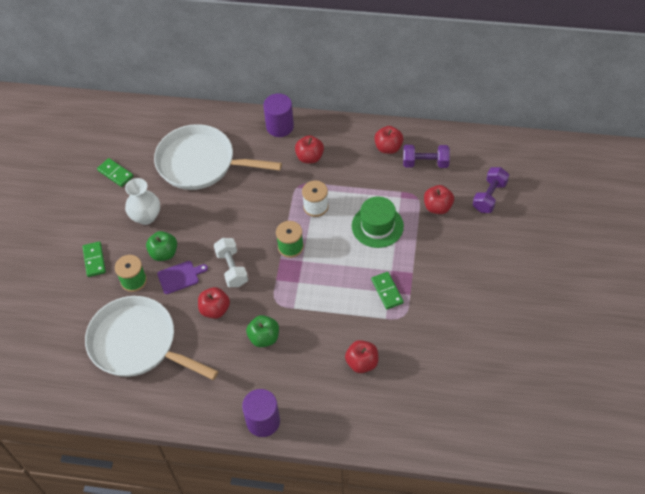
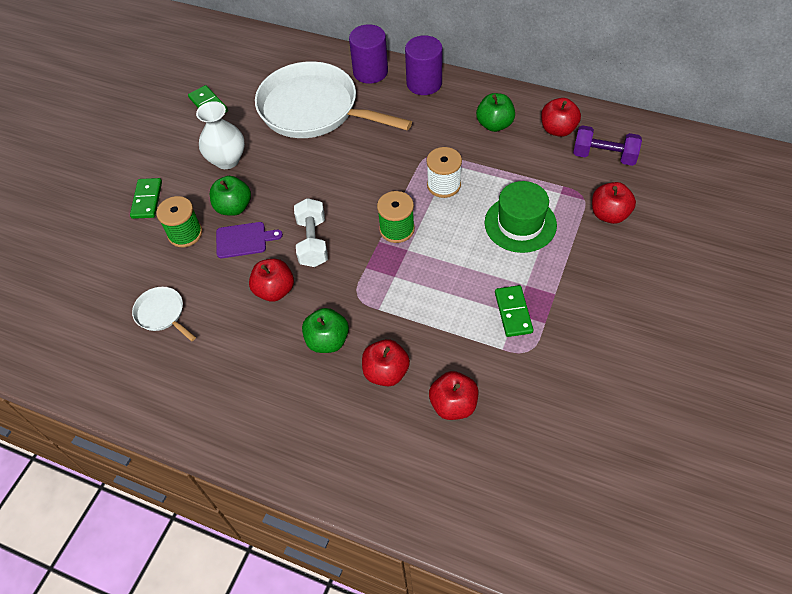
camera: 15 degrees right, 0 degrees up
white pan [85,296,219,380] -> white pan [132,287,196,341], size x0.42
purple cylinder [242,389,280,437] -> purple cylinder moved to [349,24,388,84]
red apple [295,135,324,163] -> red apple moved to [362,339,410,386]
purple dumbbell [473,167,509,213] -> none
none -> green apple [476,93,515,132]

